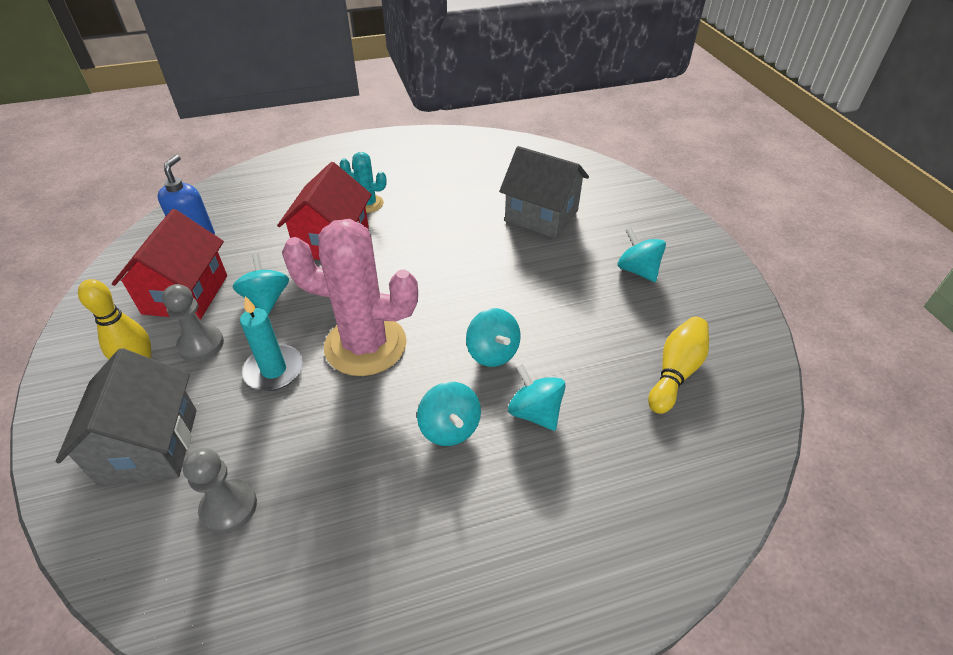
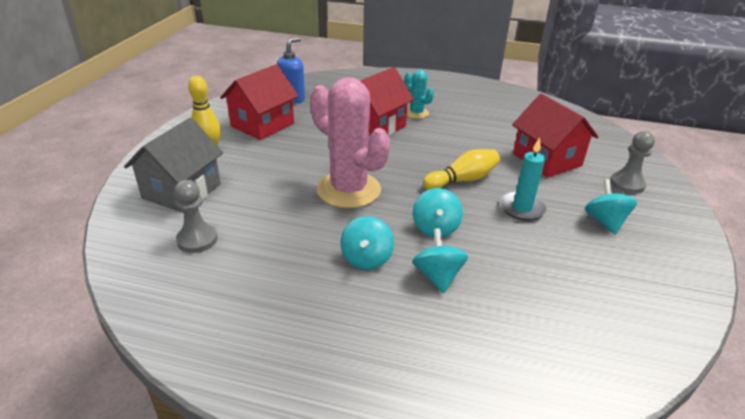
camera: 30 degrees right, 10 degrees down
grey pawn [162,284,224,362] -> grey pawn moved to [610,131,655,194]
turquoise spinning top [233,253,289,315] -> none
turquoise candle [240,296,303,391] -> turquoise candle moved to [500,137,547,221]
grey house [499,146,589,239] -> red house [512,94,598,177]
yellow bowling pin [648,317,709,414] -> yellow bowling pin moved to [423,149,500,190]

